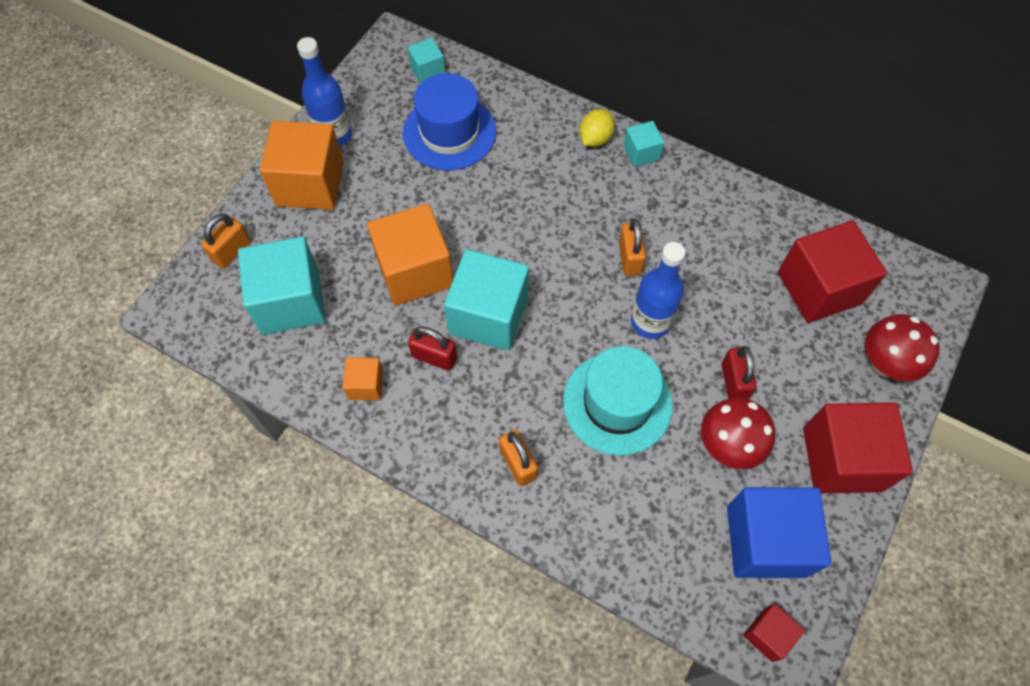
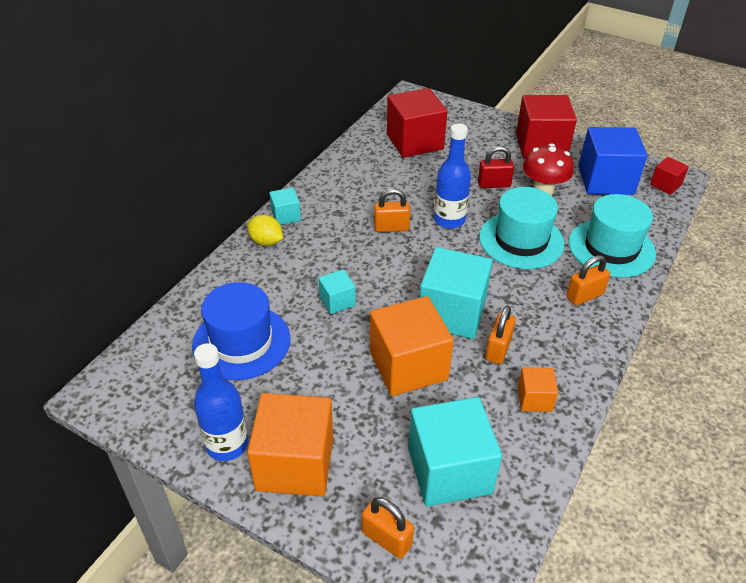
camera: 90 degrees left, 20 degrees down
turquoise cube [407,38,445,83] -> turquoise cube moved to [318,269,356,314]
red padlock [408,326,457,371] -> orange padlock [485,306,516,364]
red mushroom [865,314,939,381] -> none
none -> turquoise hat [568,194,656,278]

